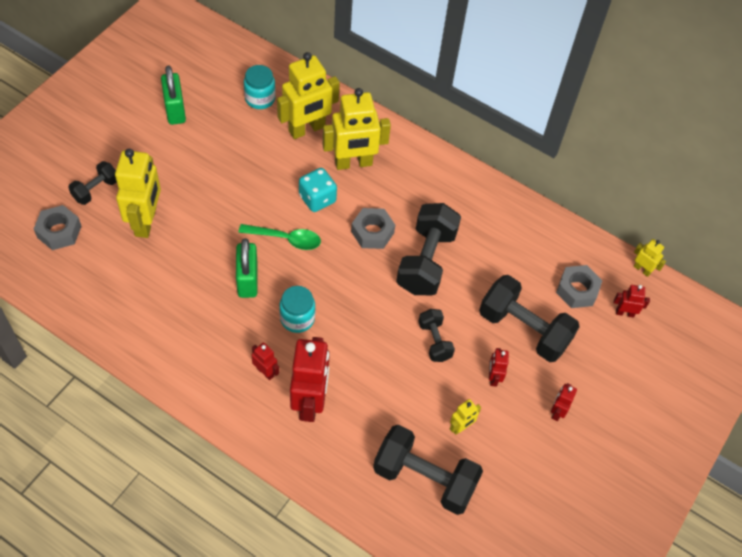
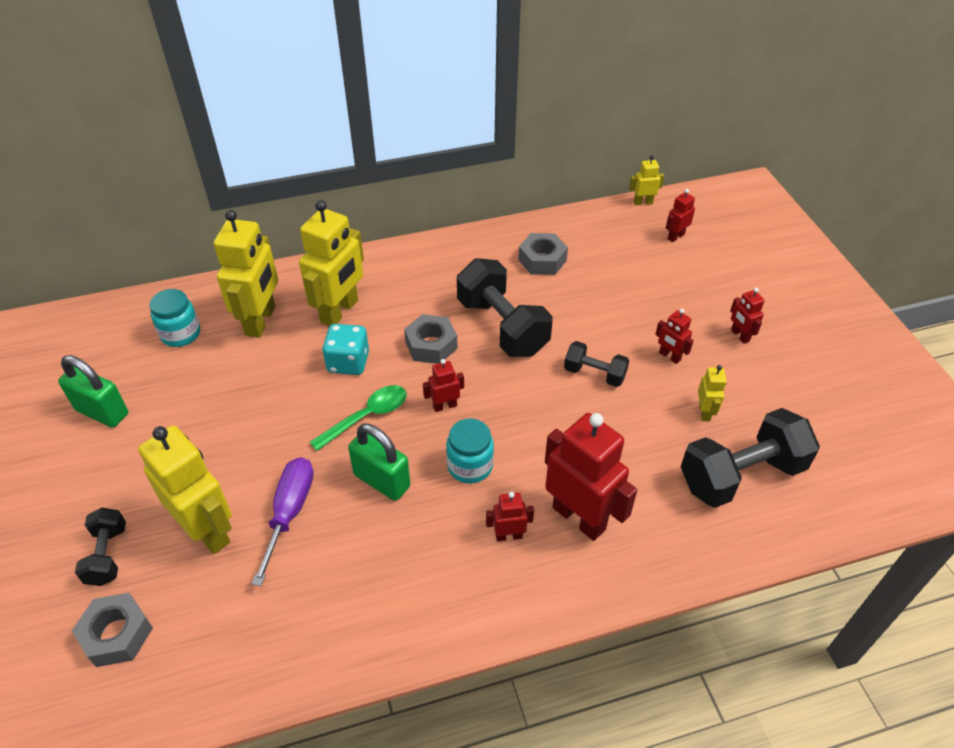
camera: 45 degrees left, 10 degrees down
black dumbbell [479,275,580,362] -> none
grey nut [556,265,603,308] -> grey nut moved to [518,233,568,275]
none -> purple screwdriver [252,457,314,586]
none -> red robot [423,359,464,412]

